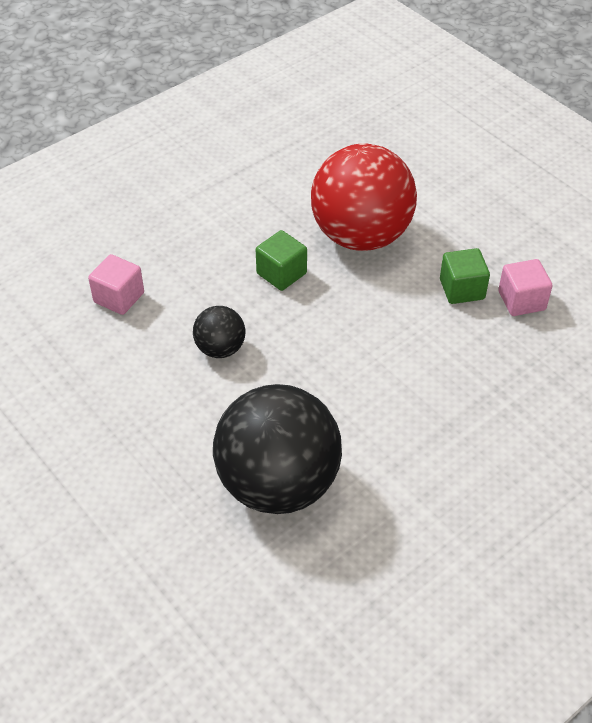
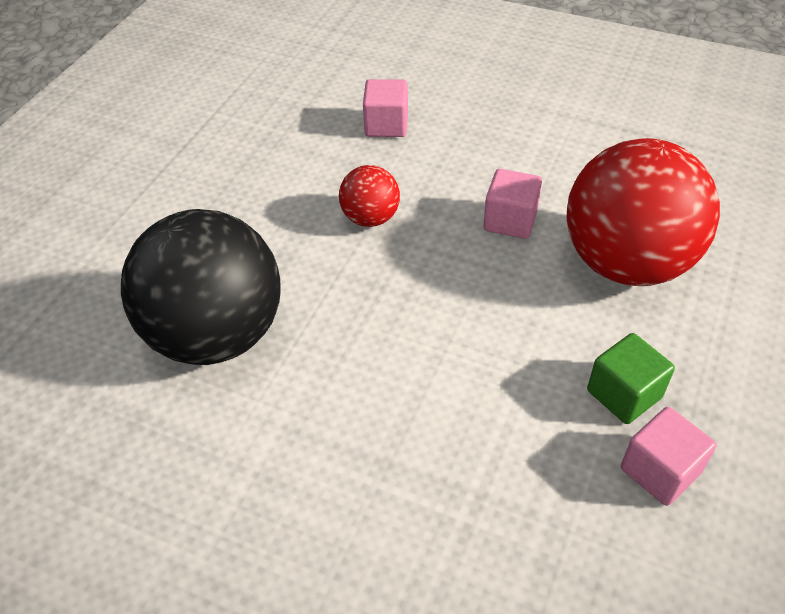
camera: 65 degrees right, 0 degrees up
black ball [193,306,245,358] -> red ball [339,165,400,227]
green cube [256,230,307,291] -> pink cube [483,169,542,239]

